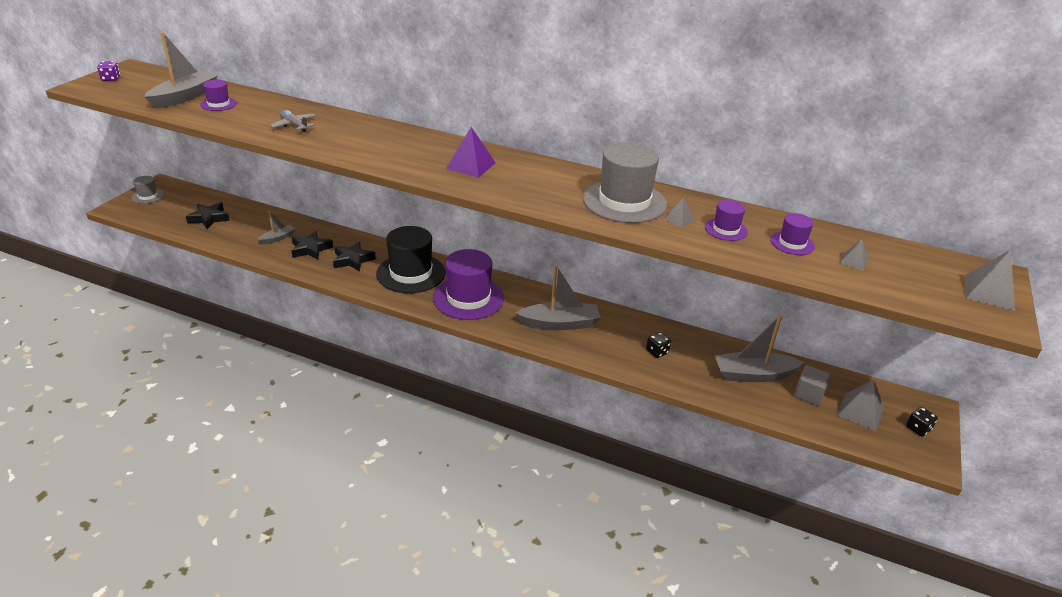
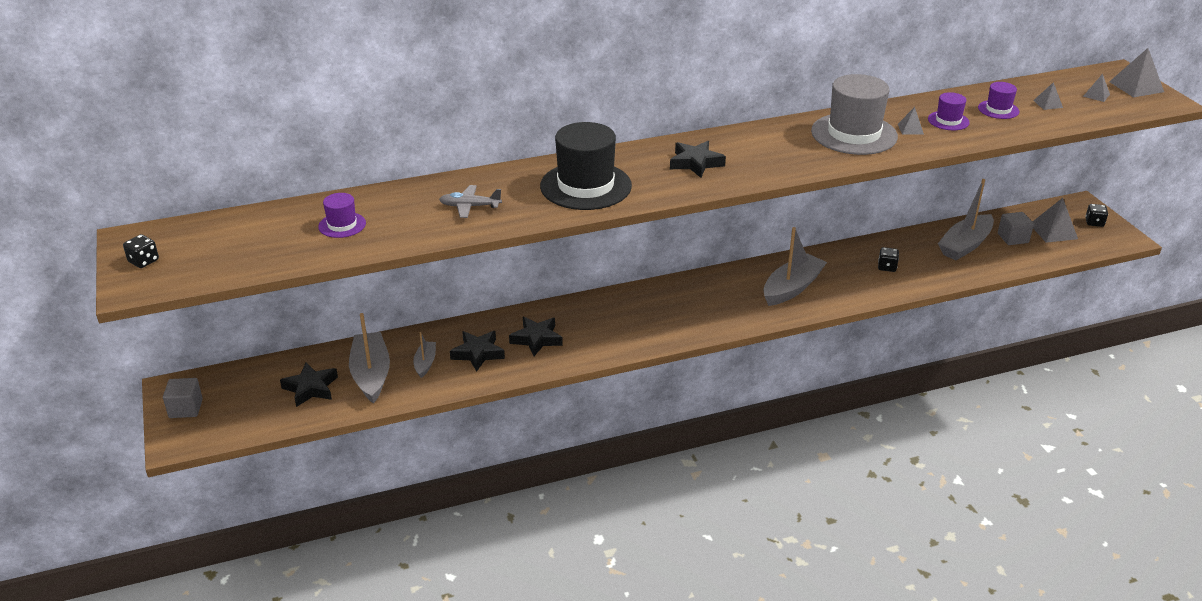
camera: 40 degrees left, 0 degrees up
purple dice [97,61,120,81] -> black dice [123,234,159,268]
grey hat [132,176,164,204] -> grey cube [163,378,203,418]
grey boat [144,32,218,109] -> grey boat moved to [349,313,390,403]
black hat [376,226,445,293] -> black hat moved to [540,122,632,210]
purple hat [433,249,504,320] -> none
purple pyramid [446,127,496,178] -> black star [670,141,726,178]
none -> grey pyramid [1083,74,1110,102]

